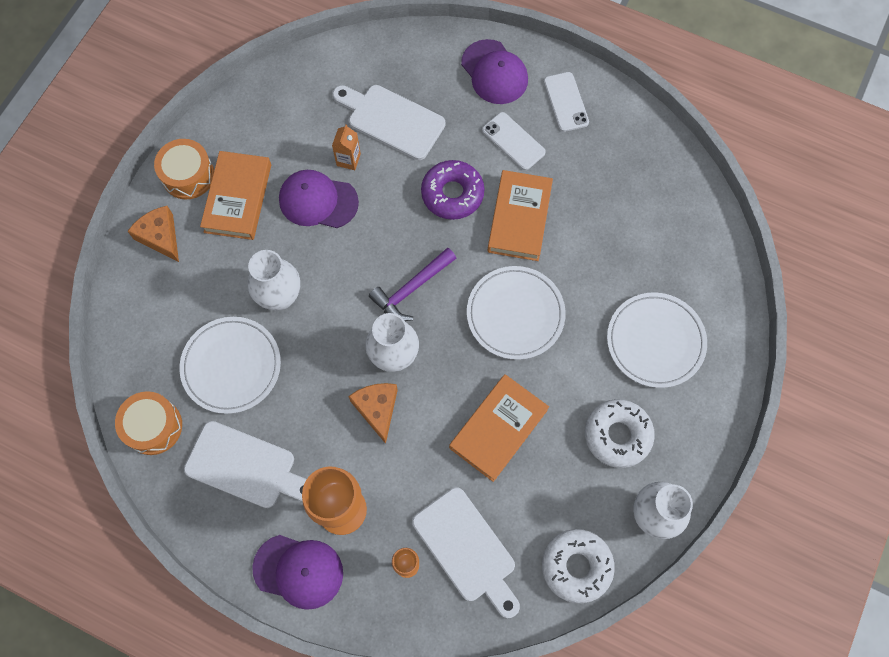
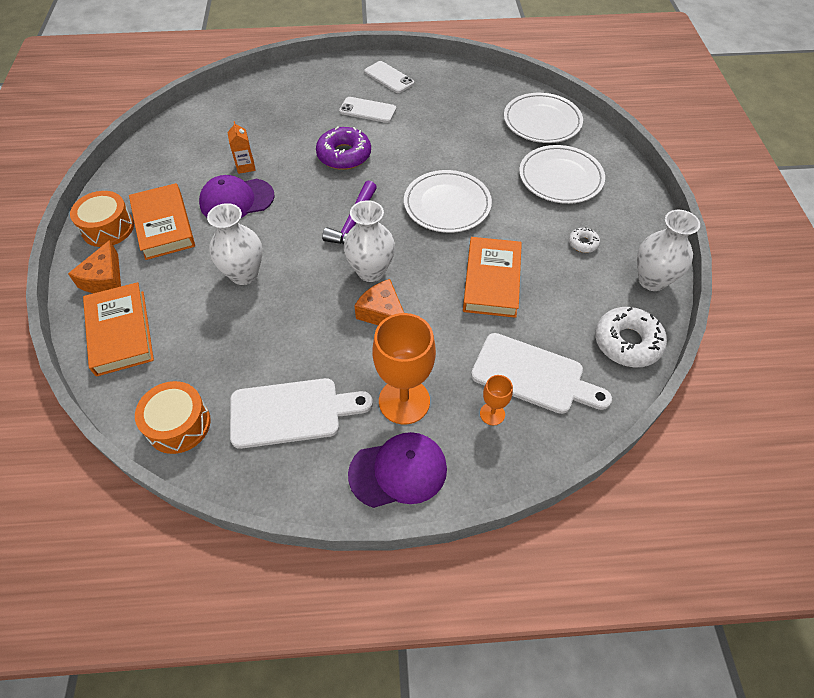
camera: 30 degrees left, 15 degrees down
orange cheese [128,206,179,262] -> orange cheese turned 105 degrees counterclockwise [68,240,121,293]
white plate [180,317,281,414] -> white plate moved to [504,93,583,143]
white cutting board [333,85,446,160] -> none
purple cap [461,39,528,104] -> none
orange book [487,170,553,261] -> orange book moved to [83,282,154,377]
white donut [585,399,655,468] -> white donut [569,227,600,253], size x0.50

